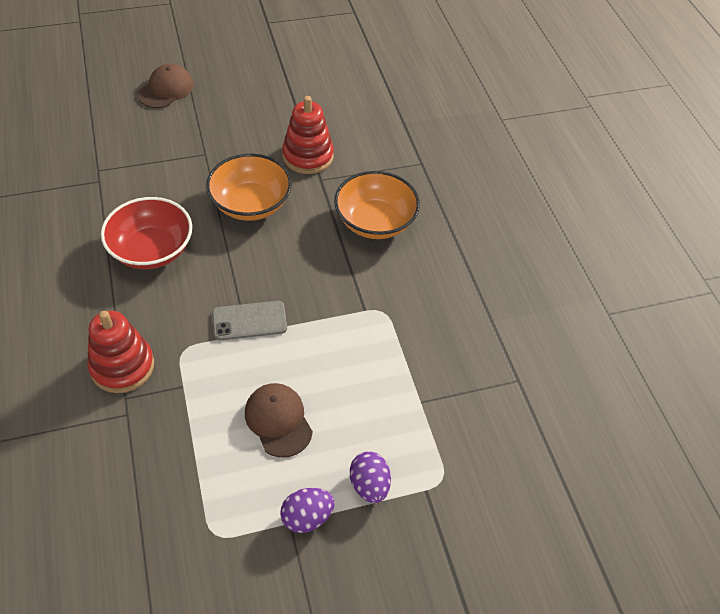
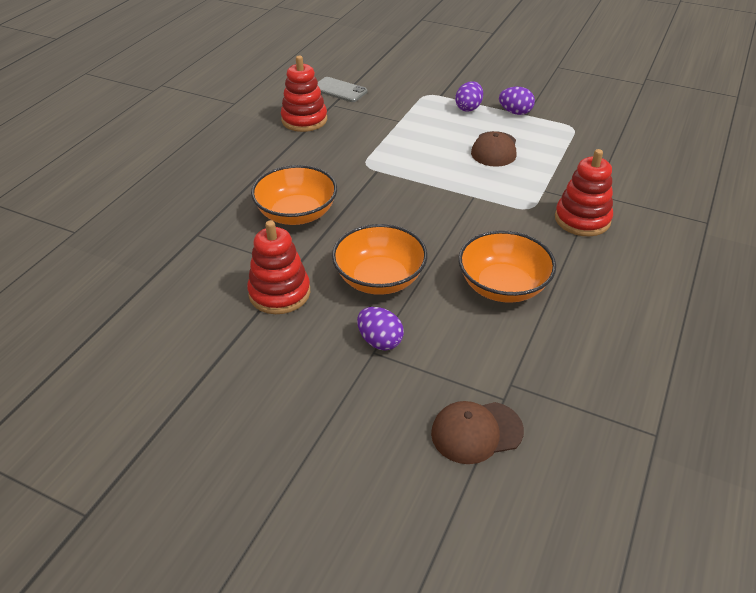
camera: 135 degrees left, 10 degrees down
red bowl [101,197,192,269] -> orange bowl [458,230,556,303]
brown cap [137,64,194,108] -> brown cap moved to [431,401,524,464]
grey phone [212,301,287,340] -> grey phone moved to [318,77,368,102]
none -> red stacking toy [281,56,327,132]
none -> purple egg [357,307,404,350]

